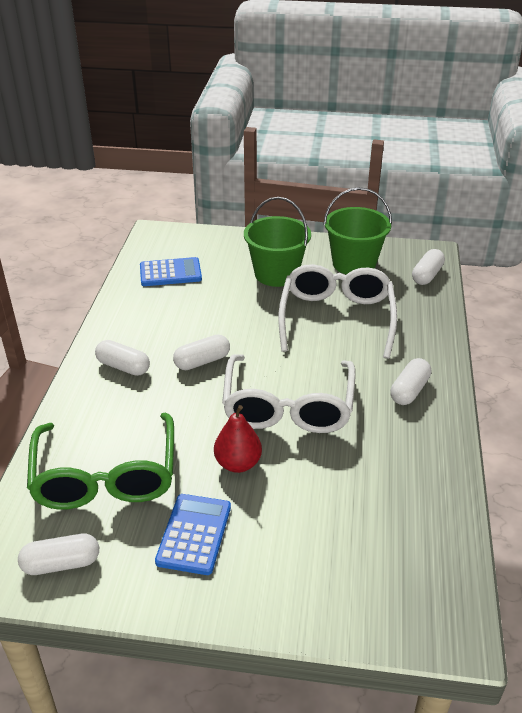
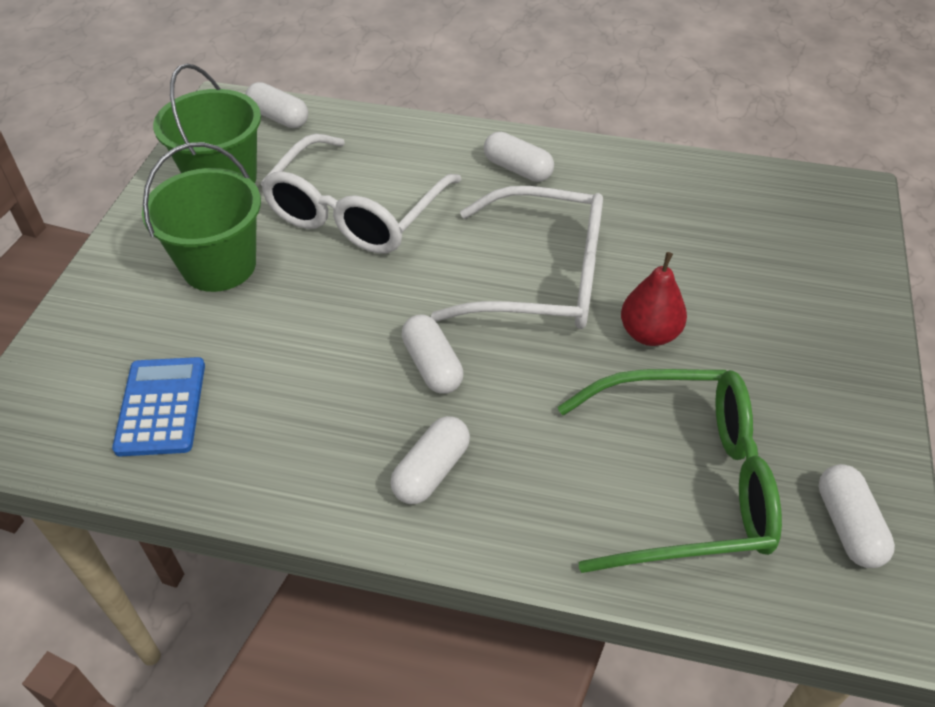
camera: 85 degrees left, 10 degrees up
blue calculator [155,494,231,575] -> none
white glasses [278,264,397,359] -> white glasses turned 75 degrees counterclockwise [260,133,462,254]

